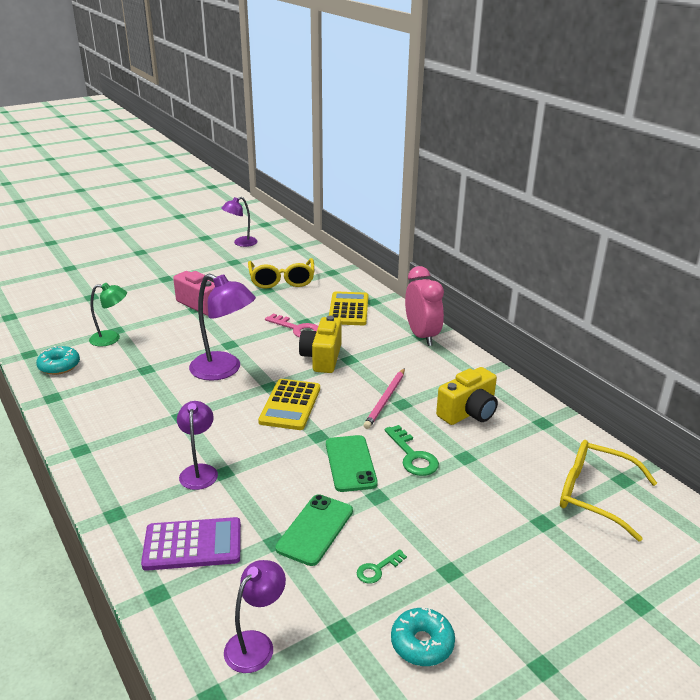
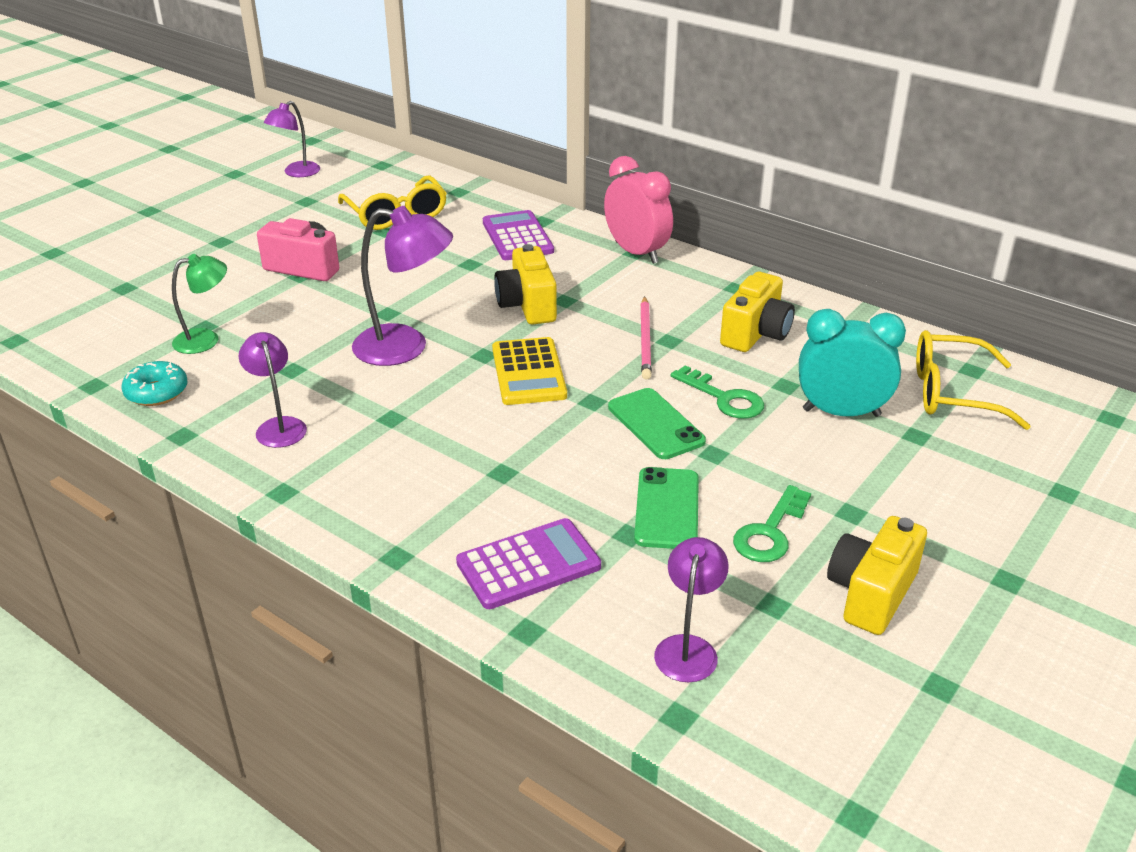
camera: 20 degrees left, 5 degrees up
purple lamp [177,401,218,490] -> purple lamp moved to [239,332,307,448]
pink key [265,313,318,338] -> none
yellow calculator [329,291,368,325] -> purple calculator [483,210,554,260]
green key [357,549,407,584] -> green key [733,485,811,562], size x1.69
turquoise donut [391,607,455,666] -> yellow camera [827,516,927,635]
none -> turquoise clock [799,309,906,417]

